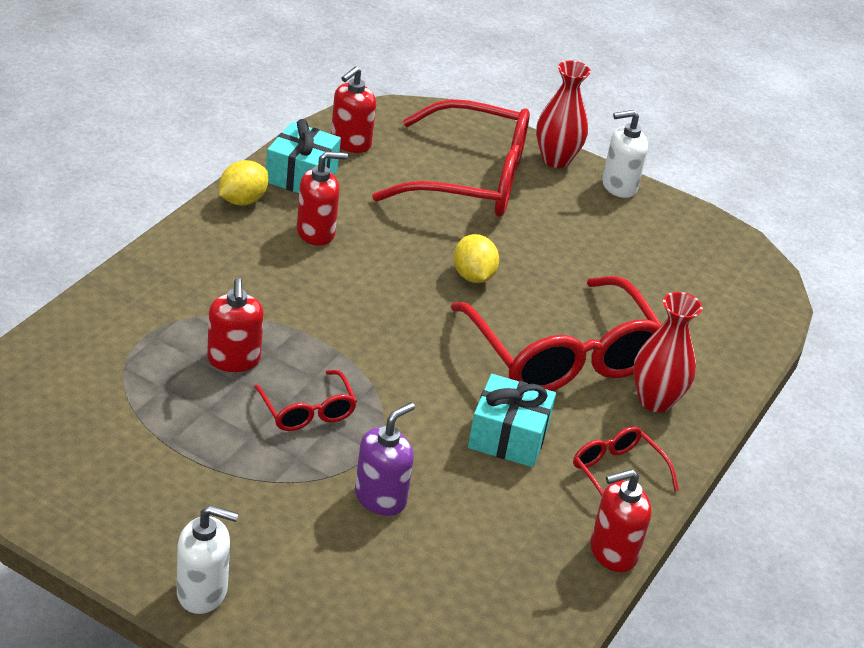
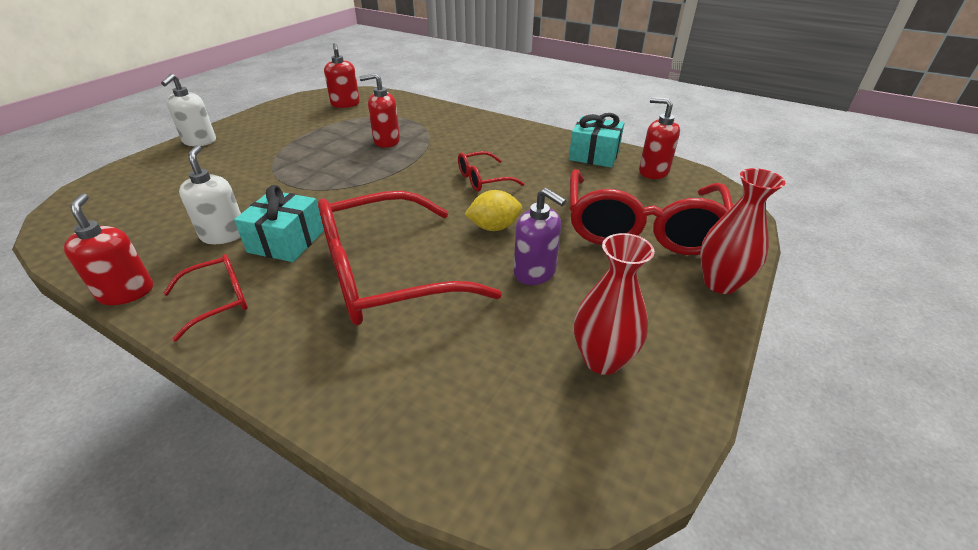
camera: 95 degrees right, 0 degrees up
yellow lemon [219,160,269,205] -> none
red glasses [254,370,357,431] -> red glasses moved to [458,151,524,192]
red soap dispenser [297,151,348,246] -> red soap dispenser moved to [324,43,360,108]
purple soap dispenser [355,402,415,516] -> purple soap dispenser moved to [514,188,566,285]
white soap dispenser [602,110,648,198] -> white soap dispenser moved to [179,145,241,244]
red vase [633,292,702,412] -> red vase moved to [574,233,655,375]

